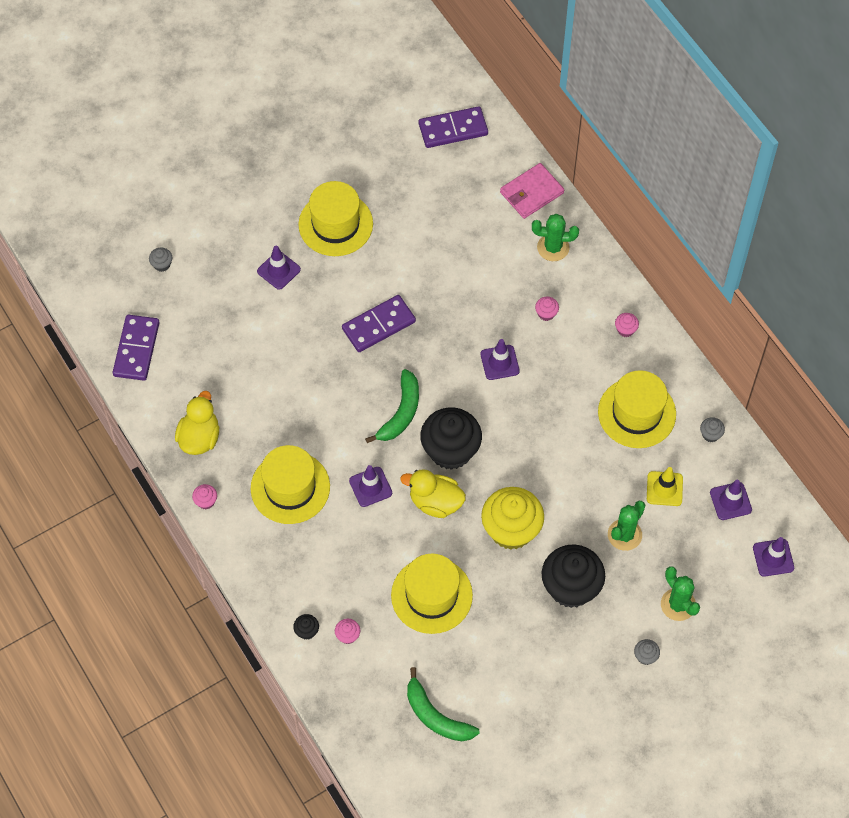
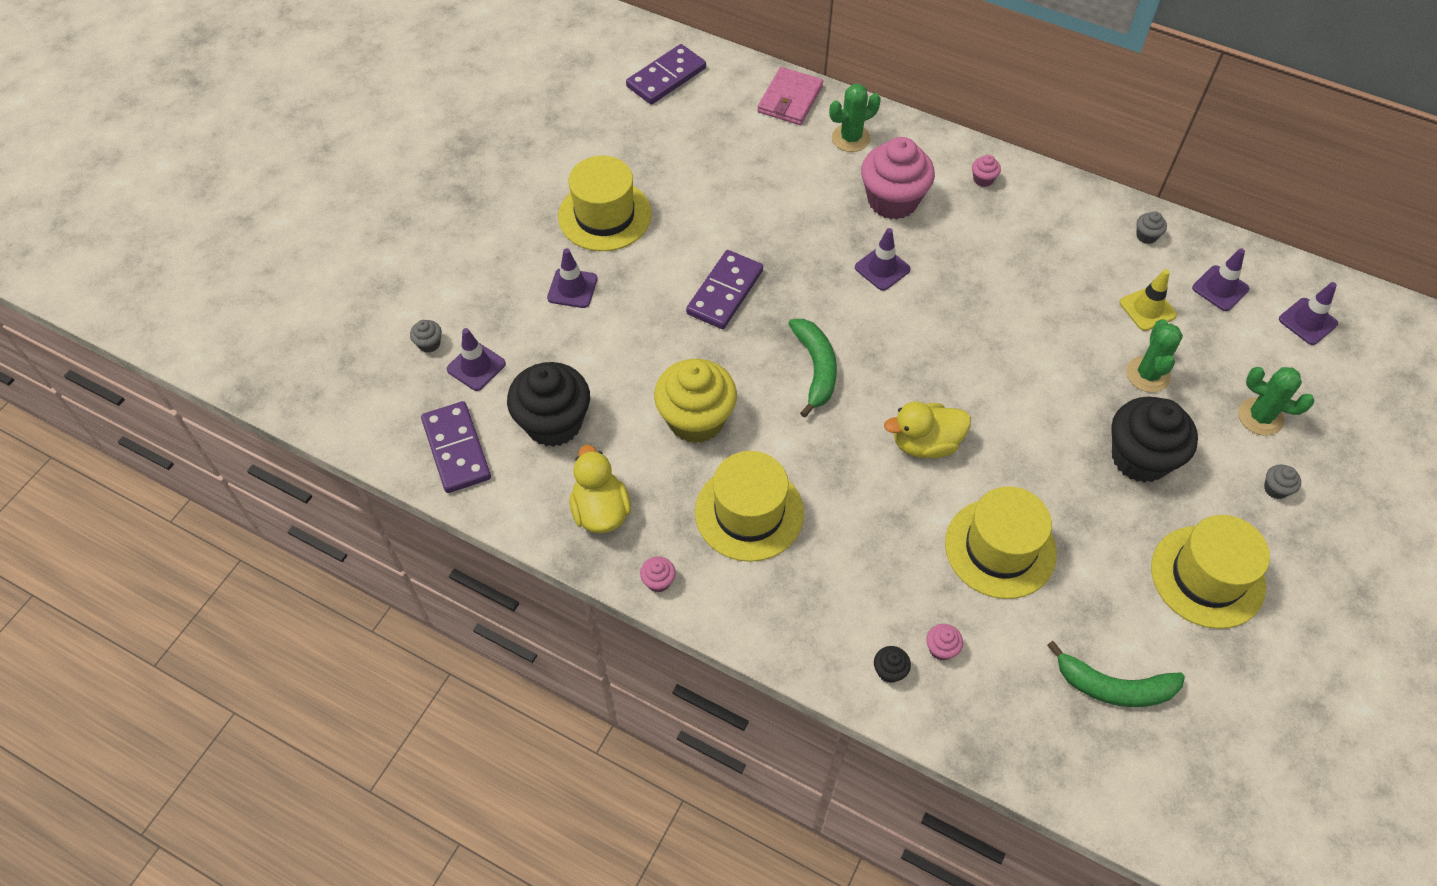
camera: 30 degrees left, 5 degrees down
purple traffic cone [349,465,392,507] -> purple traffic cone moved to [447,328,506,391]
black cupcake [420,408,482,470] -> black cupcake moved to [507,362,590,447]
yellow cupcake [481,487,544,550] -> yellow cupcake moved to [654,359,737,443]
pink cupcake [535,297,559,321] -> pink cupcake [861,137,935,219], size x2.48
yellow hat [598,370,676,448] -> yellow hat moved to [1151,515,1270,629]

